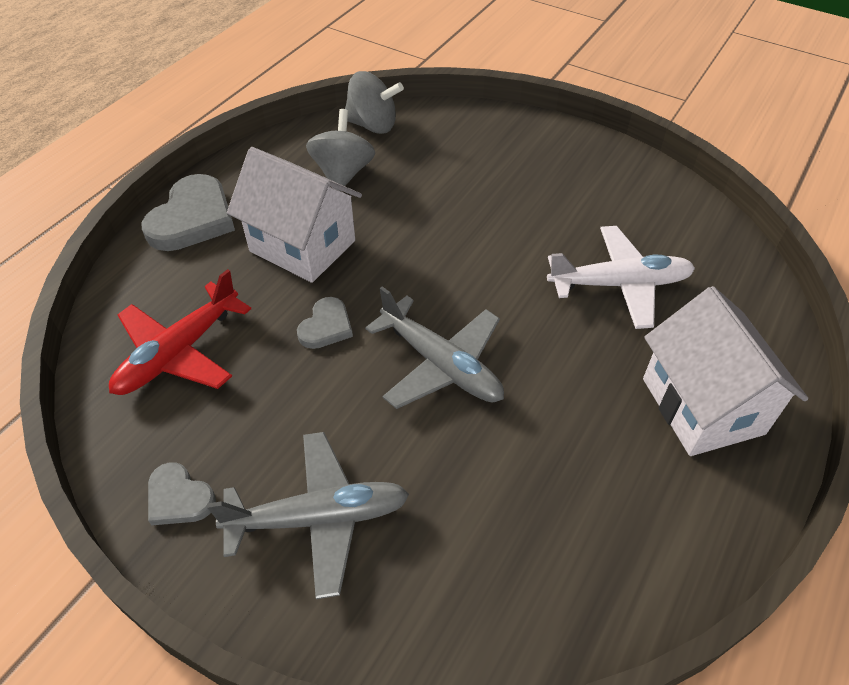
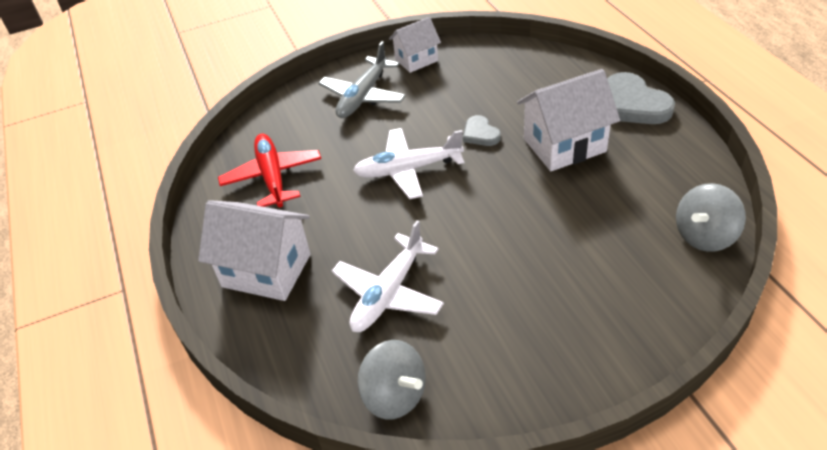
camera: 130 degrees right, 5 degrees down
red plane [109,269,251,395] -> red plane moved to [218,134,321,207]
grey heart [148,462,216,525] -> white house [389,17,441,73]
grey spinning top [306,109,375,191] -> grey spinning top moved to [357,340,426,419]
grey plane [365,287,504,409] -> white plane [353,128,464,199]

